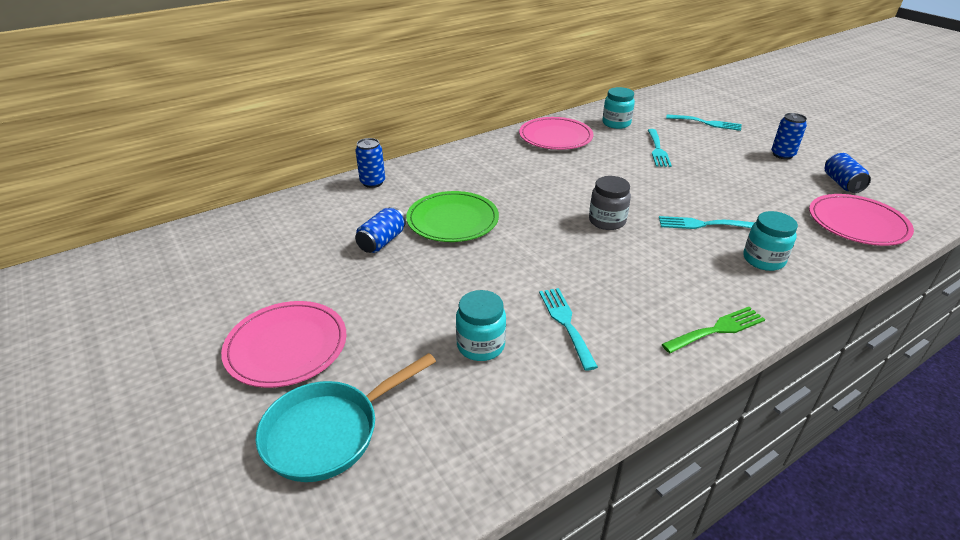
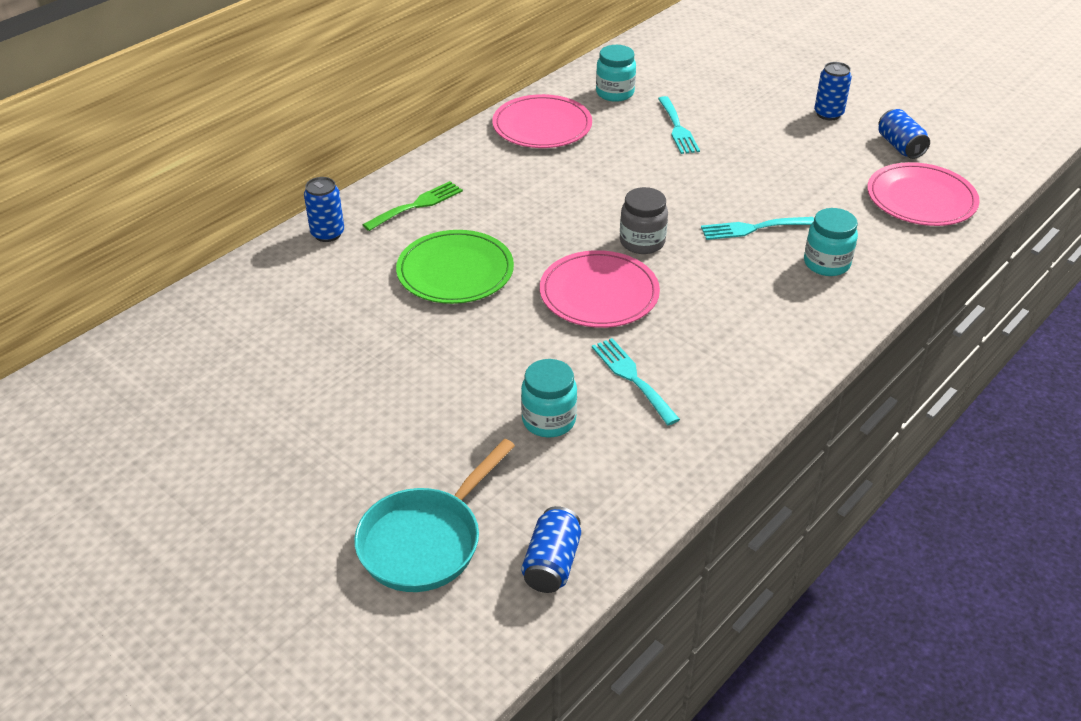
camera: 15 degrees left, 5 degrees up
pink plate [221,301,346,388] -> pink plate moved to [540,250,660,328]
blue can [355,207,406,253] -> blue can moved to [521,506,581,593]
green fork [662,307,765,353] -> green fork moved to [362,181,463,231]
turquoise fork [666,114,741,131] -> none

